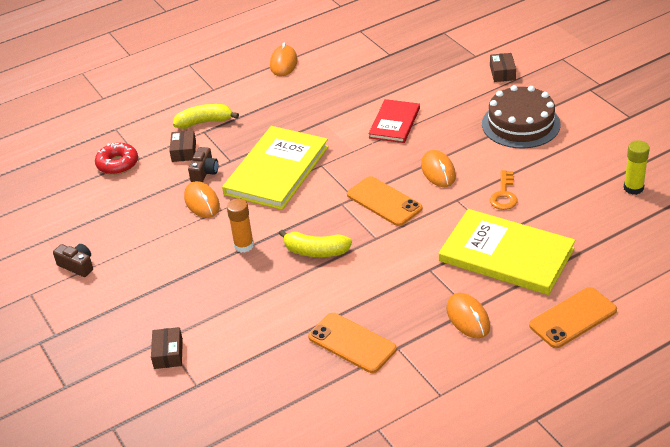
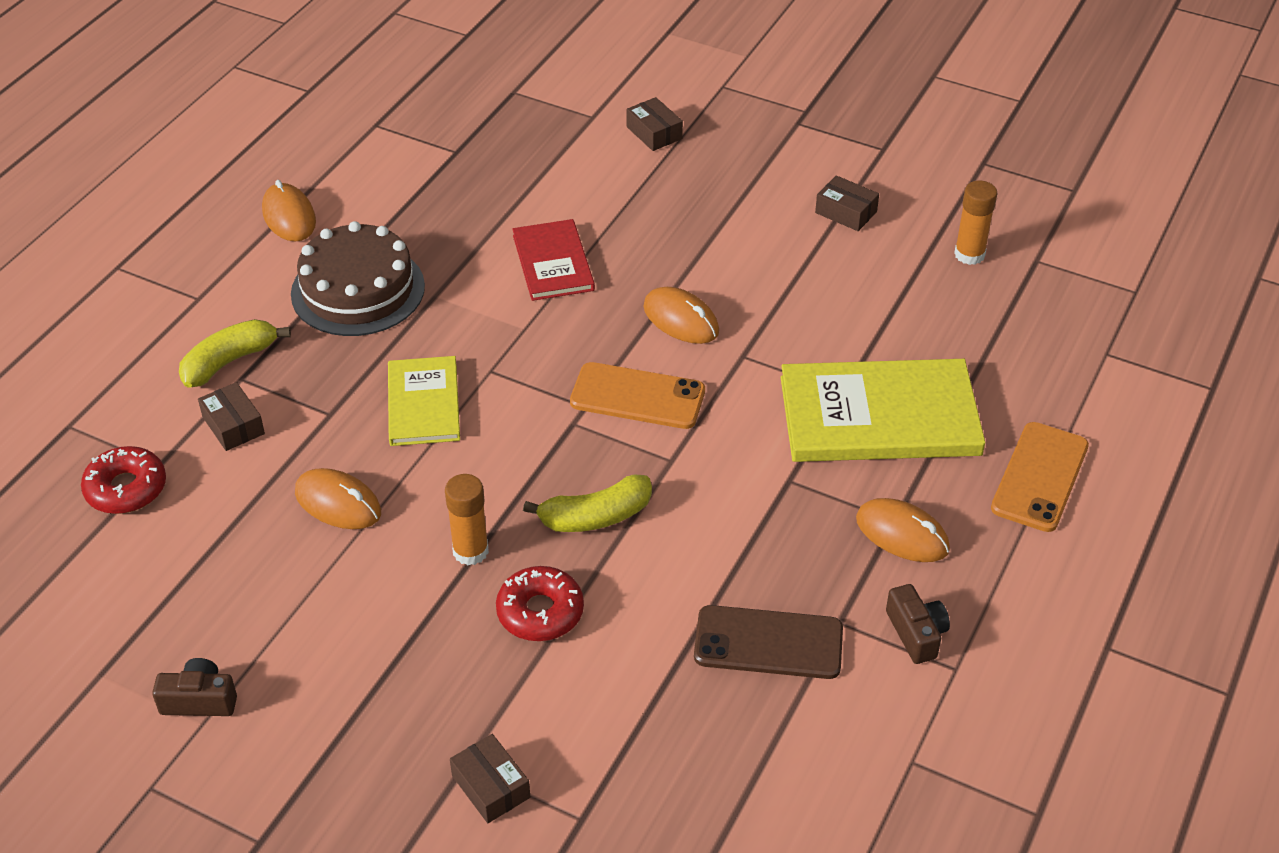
camera: 35 degrees left, 5 degrees up
brown camera [188,147,218,182] -> brown camera moved to [886,584,950,664]
yellow book [222,126,329,210] -> yellow book [388,356,460,446], size x0.59
orange phone [308,313,397,373] -> brown phone [694,605,843,679]
brown cake [482,85,561,148] -> brown cake moved to [291,221,425,336]
orange key [490,170,517,210] -> none
yellow glue stick [624,140,650,195] -> orange glue stick [954,181,998,265]
none -> red donut [496,566,584,641]
none -> brown box [815,175,879,231]

